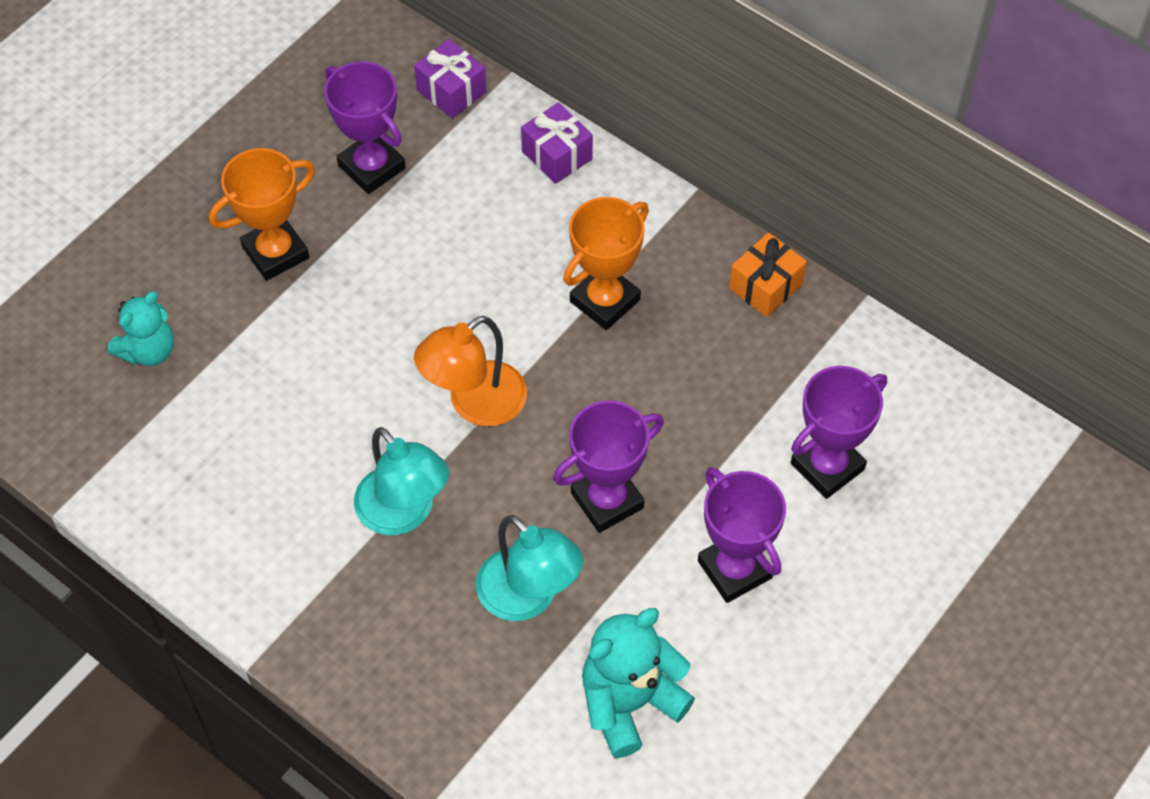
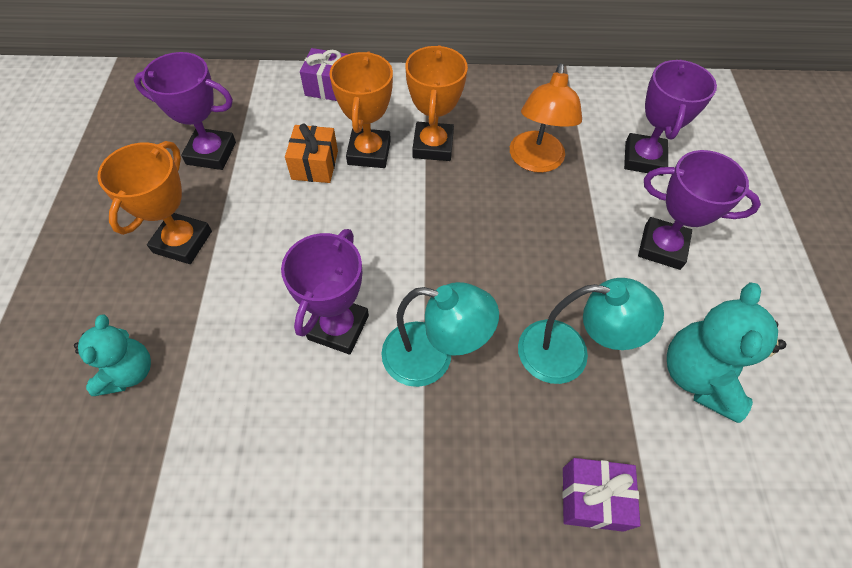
camera: 40 degrees left, 0 degrees up
purple gift [414,39,486,119] -> purple gift moved to [562,458,640,532]
orange lamp [414,316,527,427] -> orange lamp moved to [510,63,582,173]
purple trophy [553,401,664,533] -> purple trophy moved to [281,229,369,355]
orange gift [729,232,807,317] -> orange gift moved to [285,123,338,183]
none -> orange trophy [329,51,393,168]

